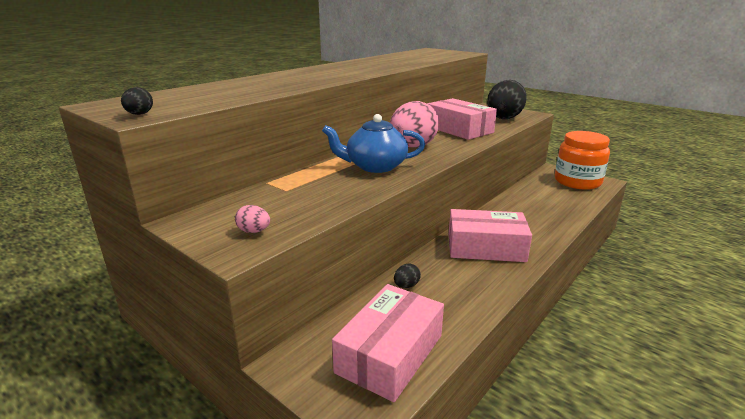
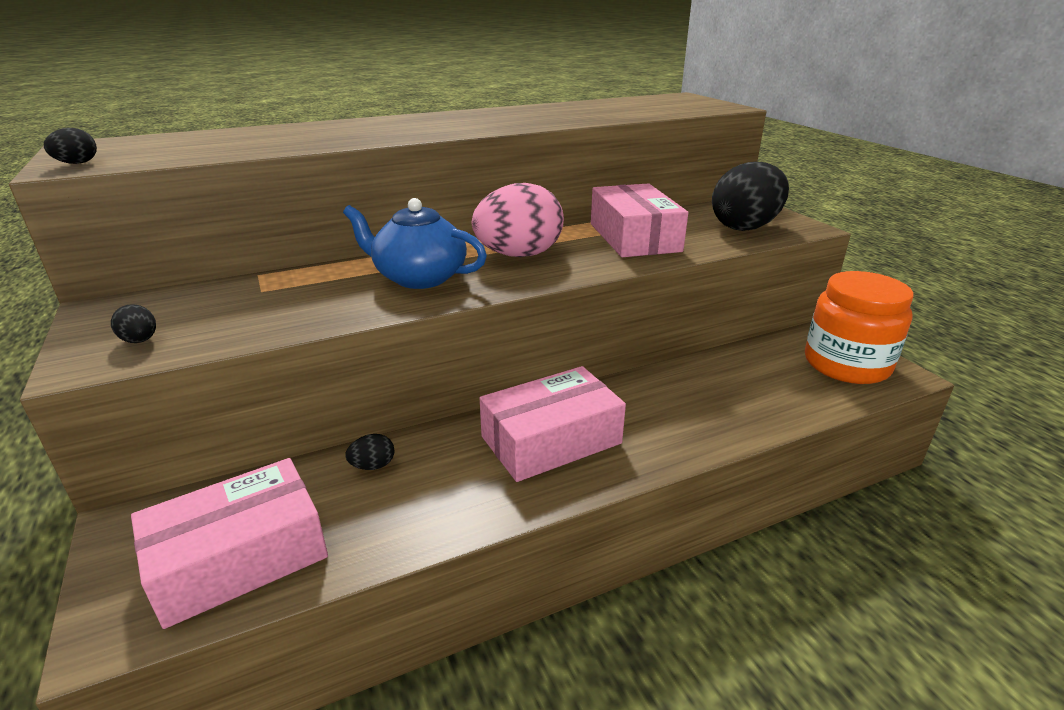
camera: 25 degrees right, 5 degrees up
pink egg [235,205,270,233] -> black egg [111,304,156,343]
pink box [449,209,532,262] -> pink box turned 60 degrees counterclockwise [480,366,626,482]

